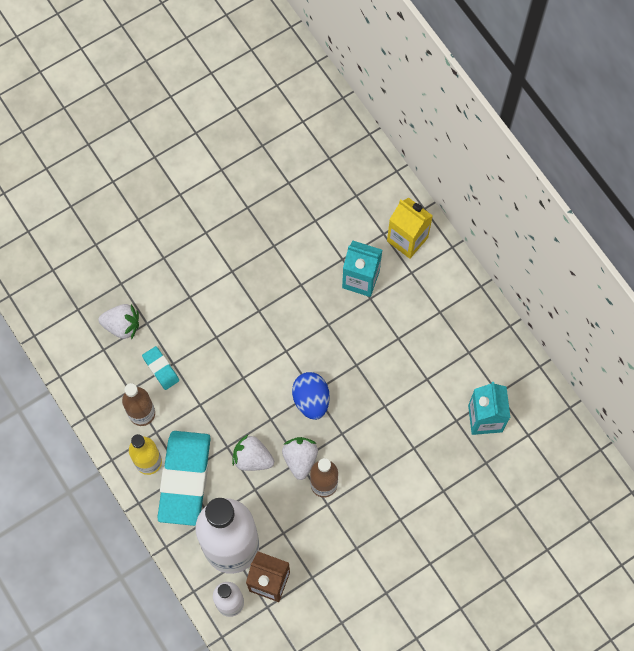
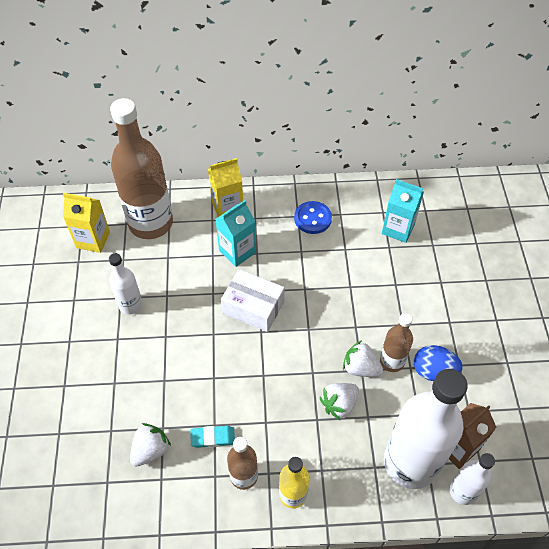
camera: 60 degrees left, 15 degrees down
turquoise eraser [157,431,211,526] -> none
blue egg [292,372,330,420] -> blue egg moved to [414,345,463,381]
none -> yellow carton [63,193,110,253]
none -> white bottle [109,253,142,315]
none -> brown bottle [110,98,173,239]
none -> white box [221,269,285,332]
none -> blue button [294,201,332,234]

